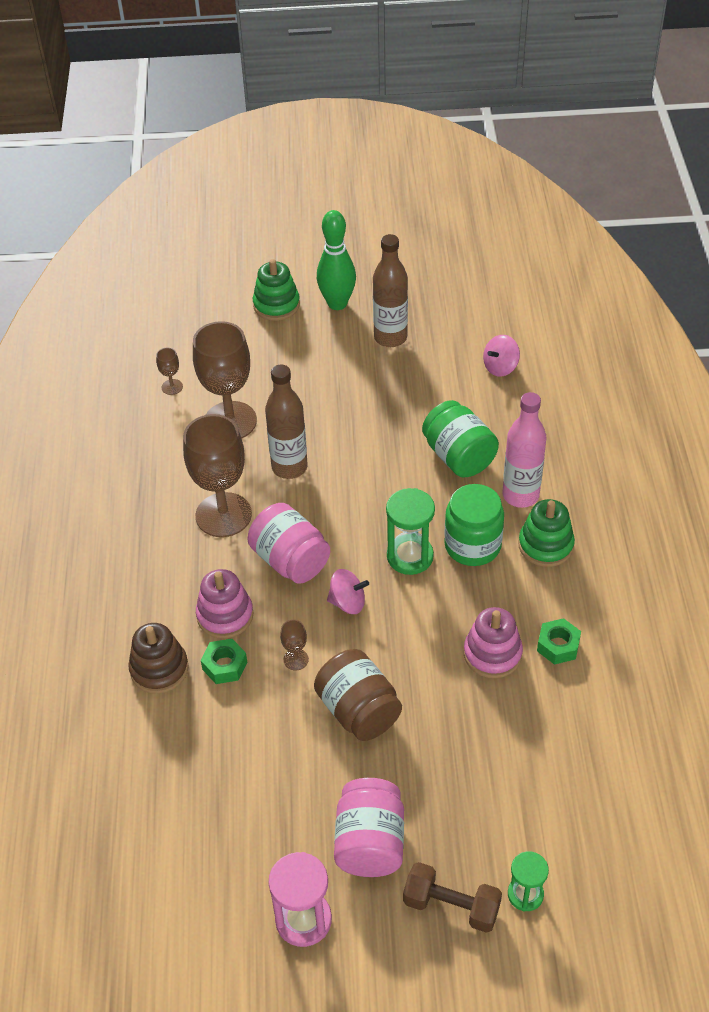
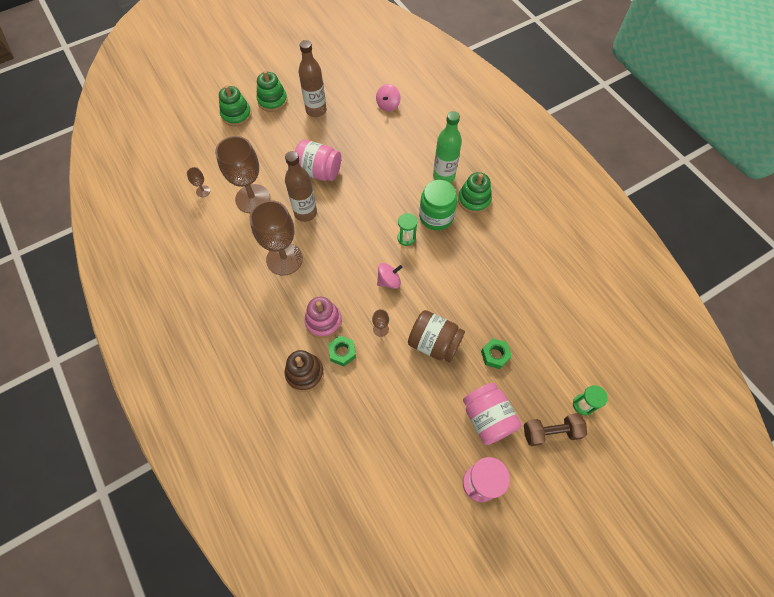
camera: 30 degrees left, 15 degrees up
pink jar [248,503,330,584] -> pink jar moved to [295,140,341,181]
green bowling pin [317,210,356,310] -> green stacking toy [256,71,287,112]
green hourglass [386,488,435,575] -> green hourglass [397,213,418,246], size x0.64
green jar [422,400,499,478] -> none
pink stacking toy [464,607,523,678] -> none
pink bottle [502,392,547,508] -> green bottle [433,111,462,183]
green nut [537,618,581,665] -> green nut moved to [481,338,512,369]

